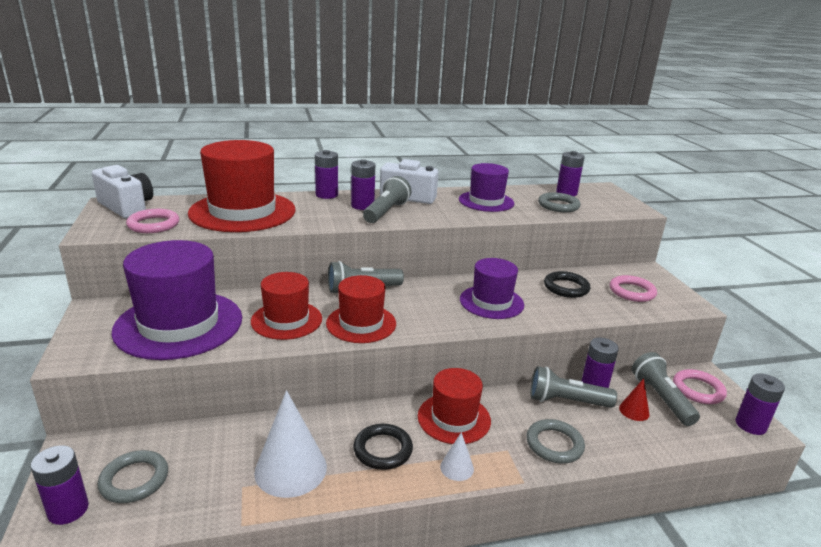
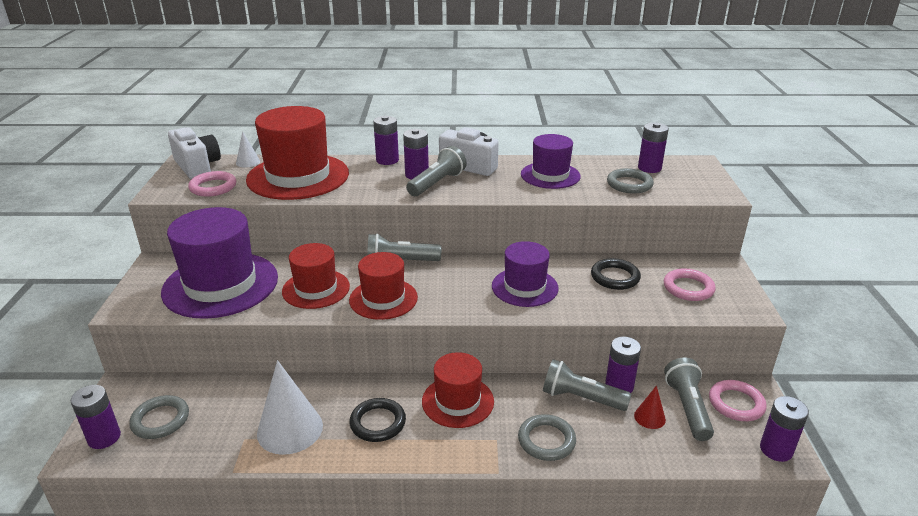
camera: 15 degrees right, 5 degrees up
white cone [440,432,474,481] -> white cone moved to [236,131,260,168]

